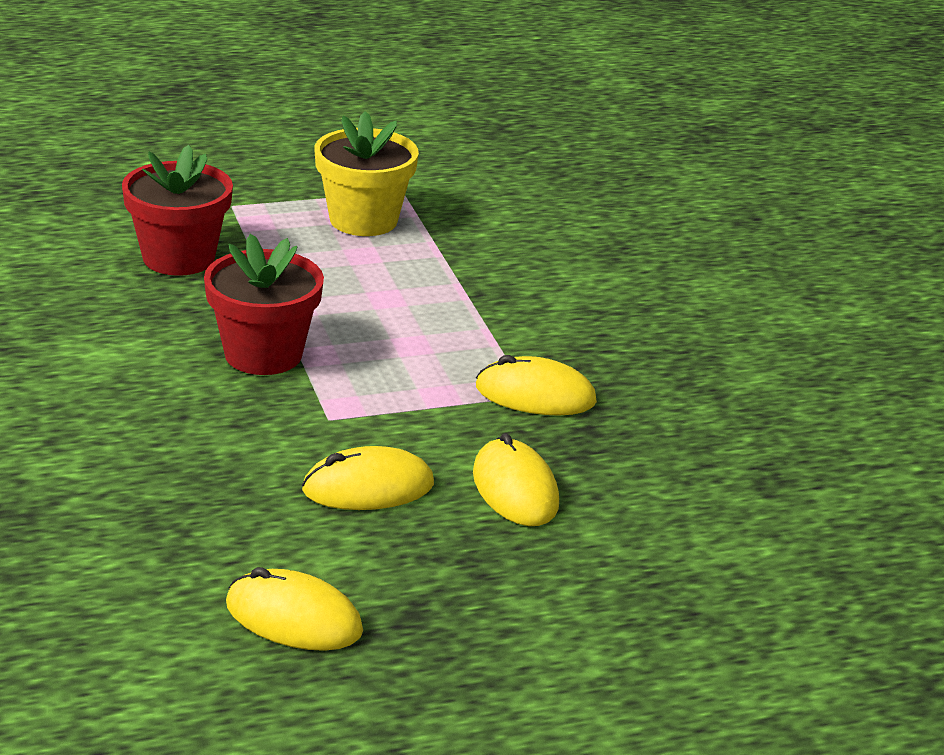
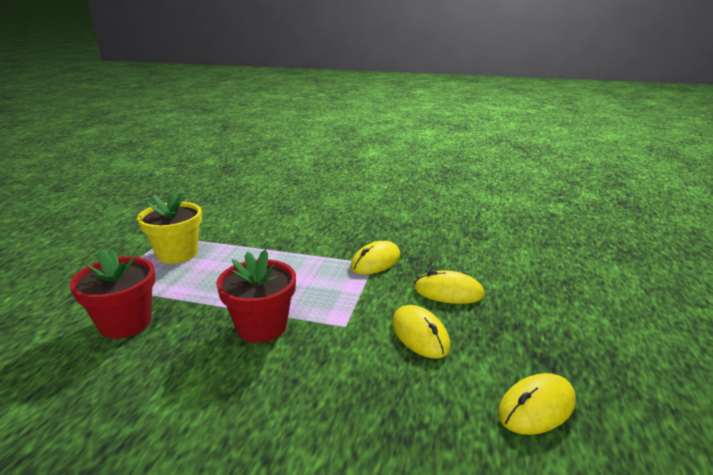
camera: 55 degrees left, 5 degrees down
yellow mouse [302,446,434,510] -> yellow mouse turned 45 degrees counterclockwise [392,305,450,359]

